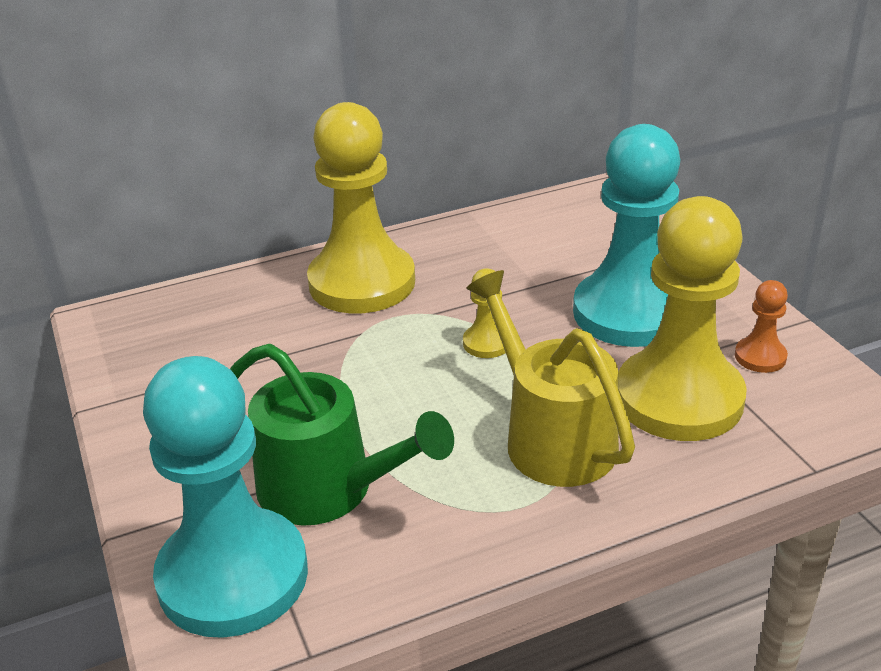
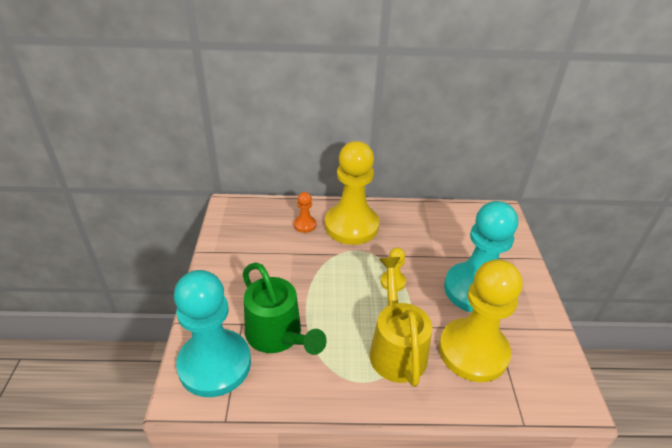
camera: 20 degrees right, 5 degrees up
orange pawn [735,280,788,373] -> orange pawn moved to [294,192,316,233]

